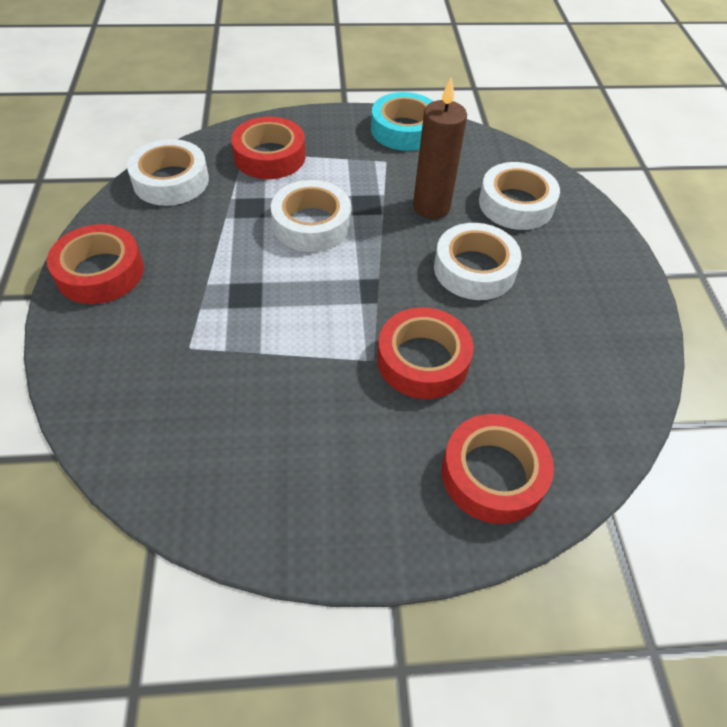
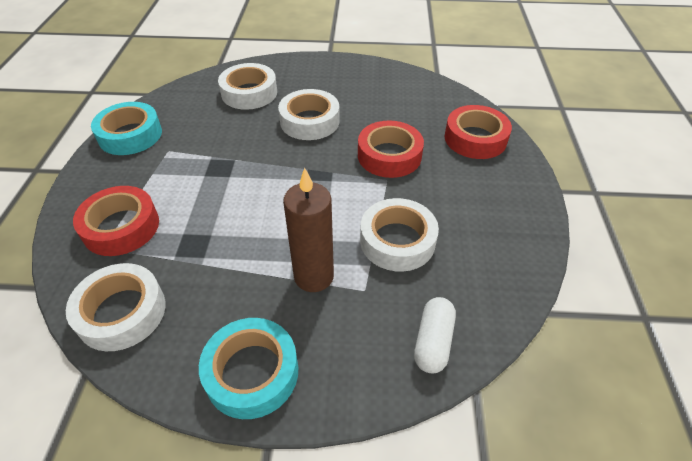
camera: 80 degrees left, 5 degrees down
red tape [47,224,144,304] -> turquoise tape [199,318,298,419]
white tape [271,180,351,252] -> white tape moved to [360,198,439,271]
brown candle [413,78,467,219] -> brown candle moved to [283,168,334,292]
none -> white capsule [414,297,456,373]

